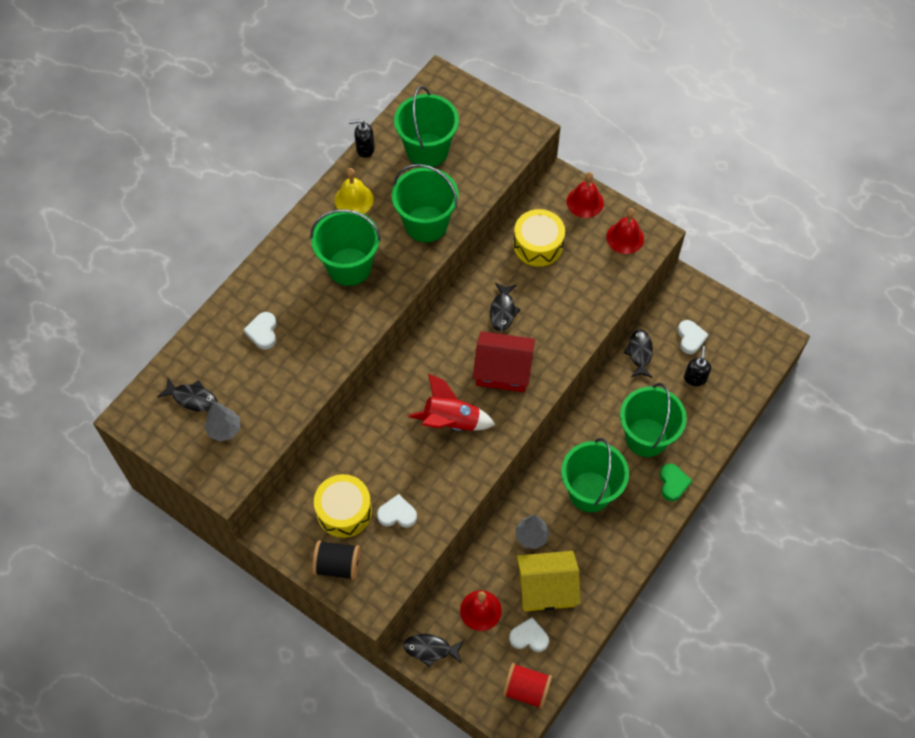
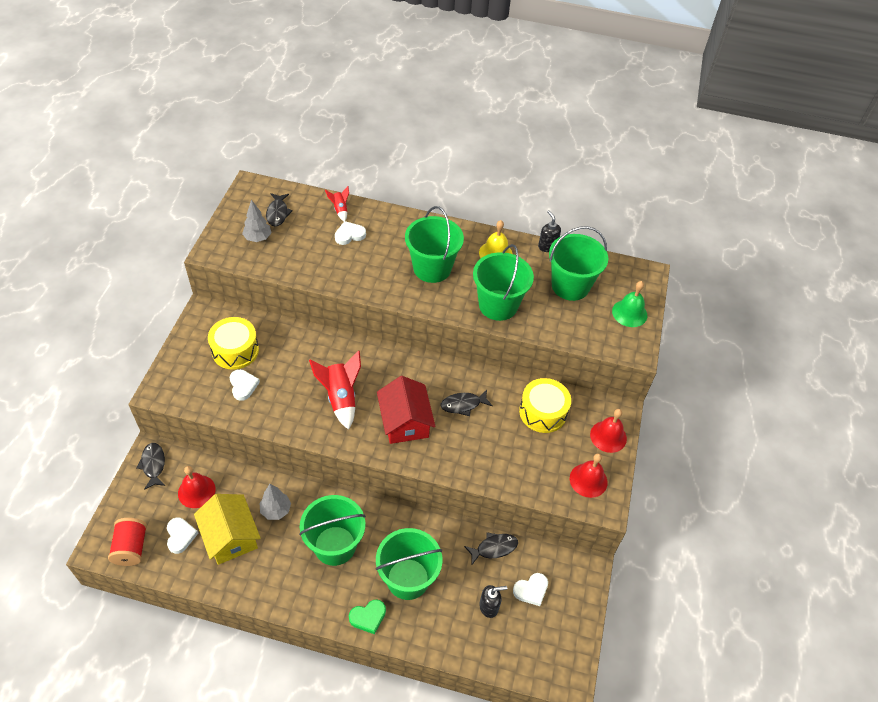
camera: 65 degrees right, 10 degrees down
black spool [312,540,360,580] -> none
none -> red rocket [325,186,349,221]
none -> green bell [612,281,647,327]

